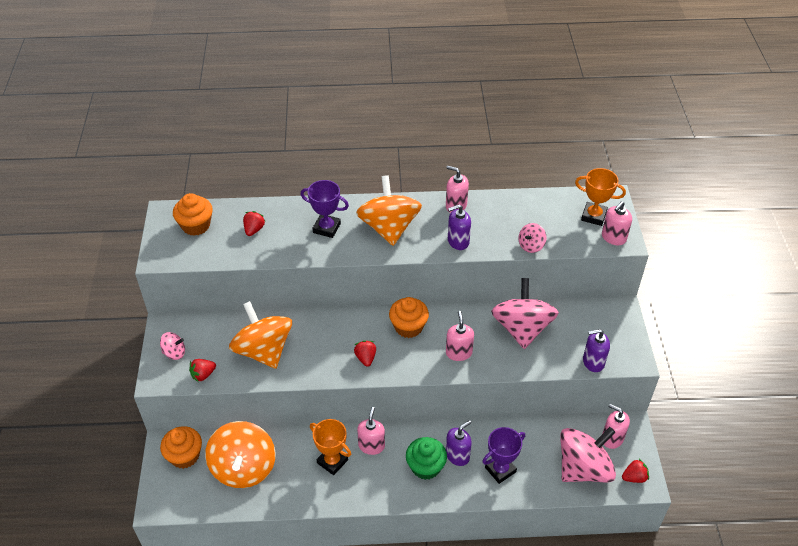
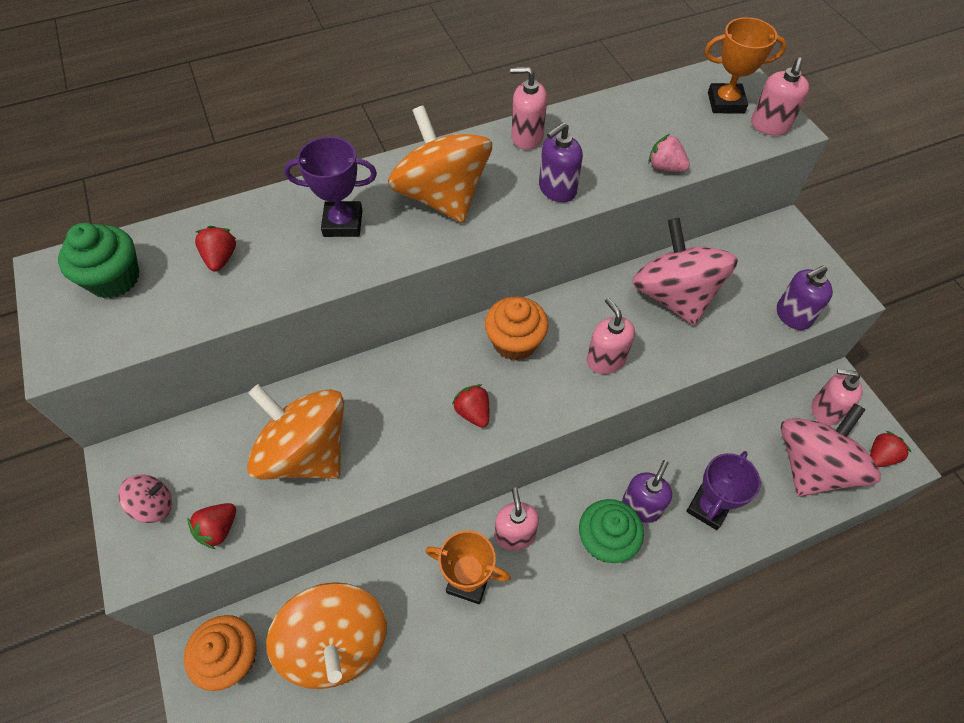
camera: 20 degrees left, 10 degrees up
orange cupcake [173,193,213,236] -> green cupcake [58,223,139,298]
pink spinning top [519,223,546,253] -> pink strawberry [648,134,690,172]

